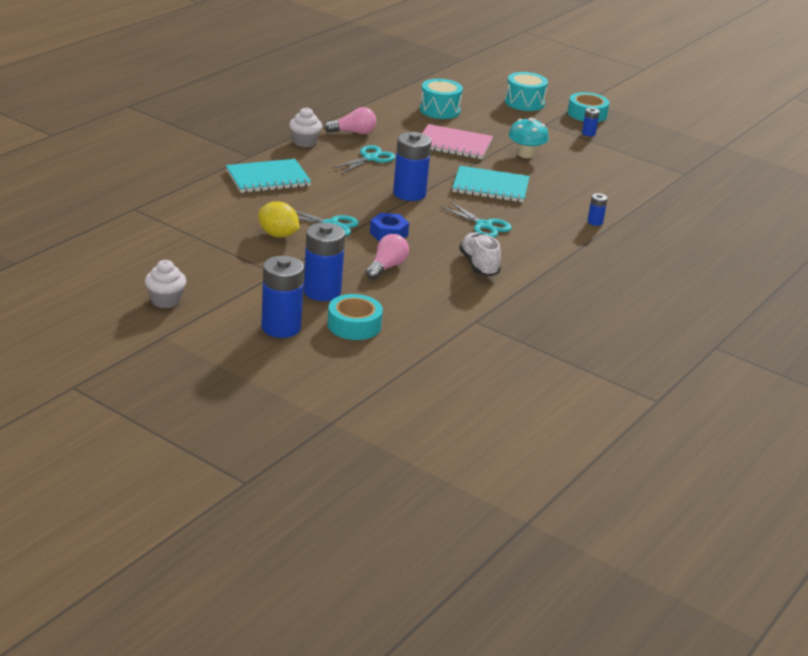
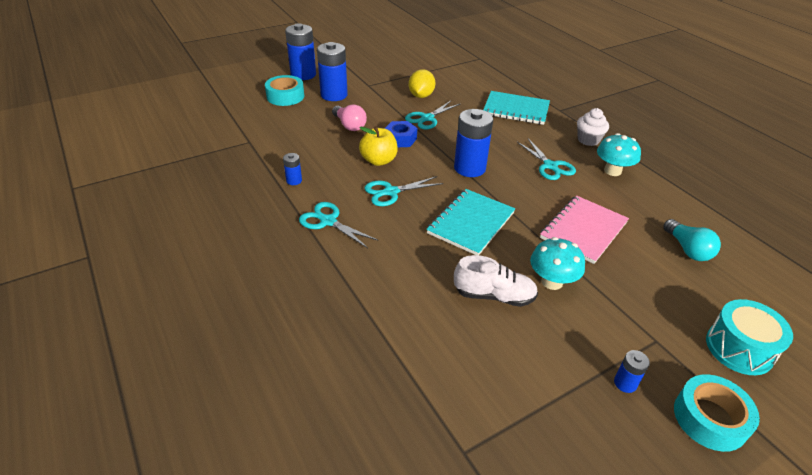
camera: 115 degrees right, 10 degrees up
white cupcake [145,260,186,308] -> none
turquoise notebook [226,159,311,193] -> turquoise notebook turned 75 degrees counterclockwise [483,91,550,125]
yellow lemon [258,201,299,237] -> yellow lemon turned 45 degrees counterclockwise [409,69,435,98]
pink light bulb [324,107,376,134] -> turquoise mushroom [597,133,641,176]
turquoise drum [420,79,463,119] -> turquoise light bulb [663,219,721,261]
white shoe [459,232,501,276] -> white shoe moved to [454,255,538,307]
blue battery [587,193,608,226] -> blue battery moved to [283,153,302,185]
none -> turquoise scissors [299,202,378,248]
none -> yellow apple [359,126,398,166]

